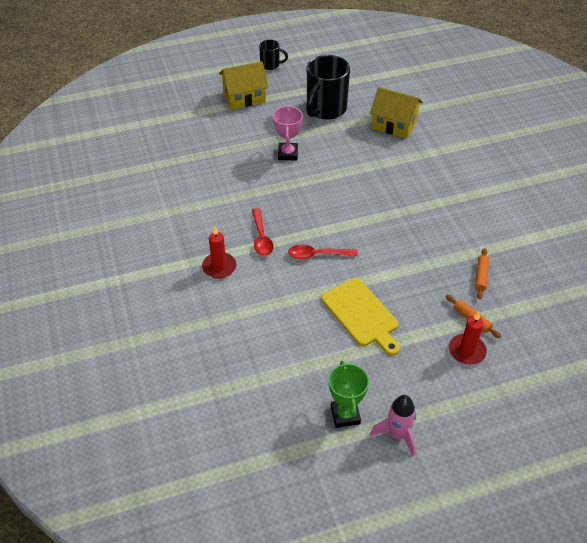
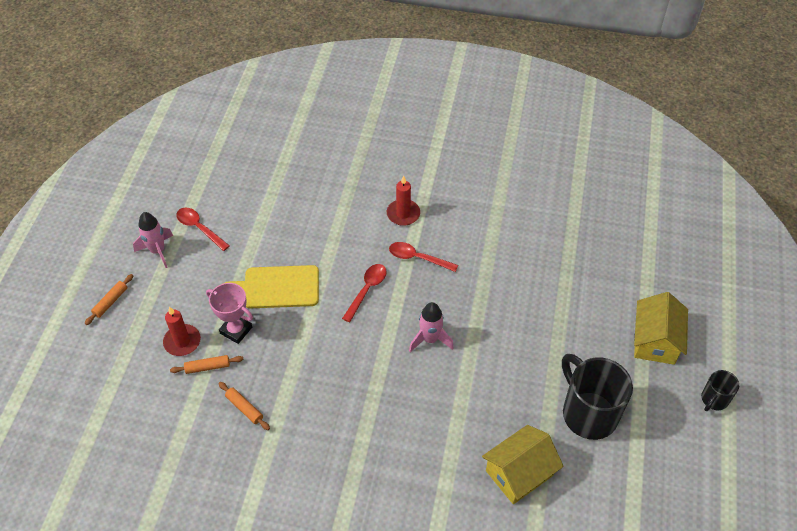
camera: 120 degrees right, 5 degrees up
pink trophy [273,106,303,160] -> pink trophy moved to [206,283,253,344]
green trophy [329,360,369,428] -> red spoon [176,208,230,251]
none -> orange rolling pin [85,274,134,325]
none -> pink rocket [409,302,454,352]

